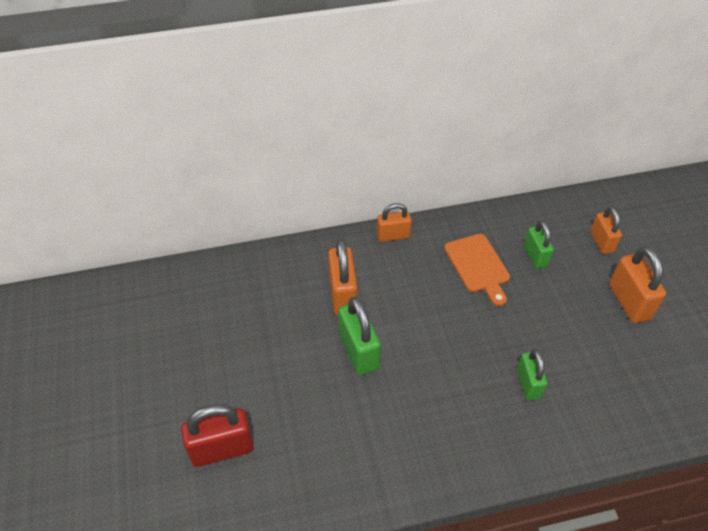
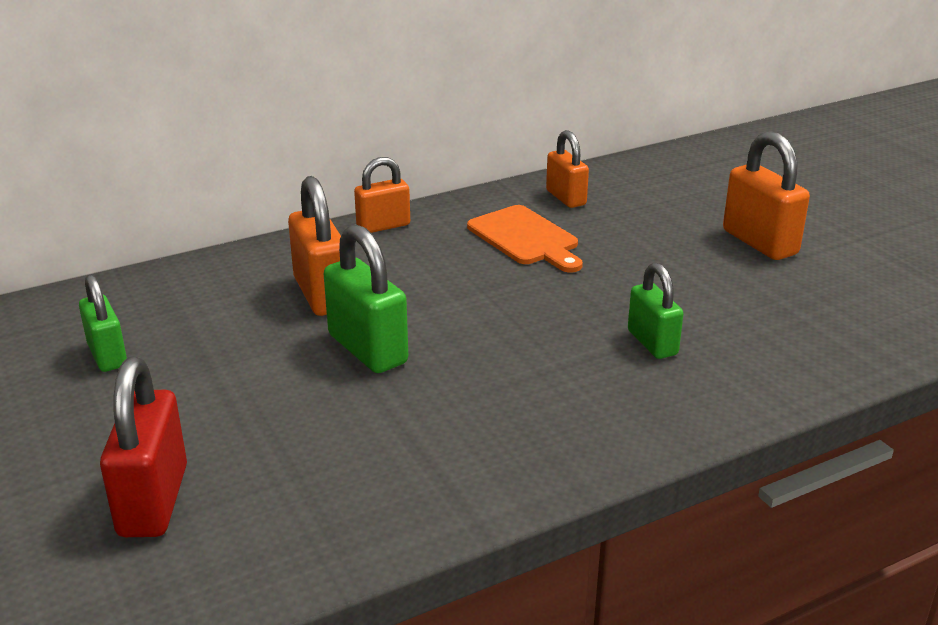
camera: 15 degrees left, 20 degrees down
red padlock [181,404,254,467] -> red padlock turned 60 degrees counterclockwise [100,357,187,537]
green padlock [524,221,554,269] -> green padlock moved to [79,274,127,372]
orange padlock [590,206,622,254] -> orange padlock moved to [546,130,589,208]

